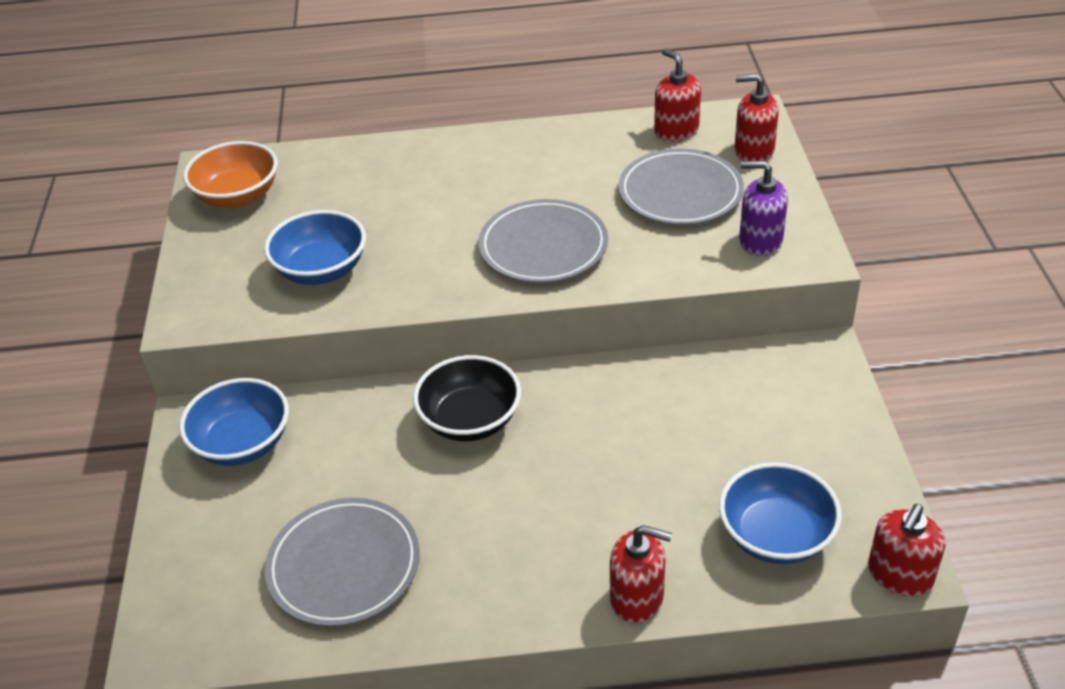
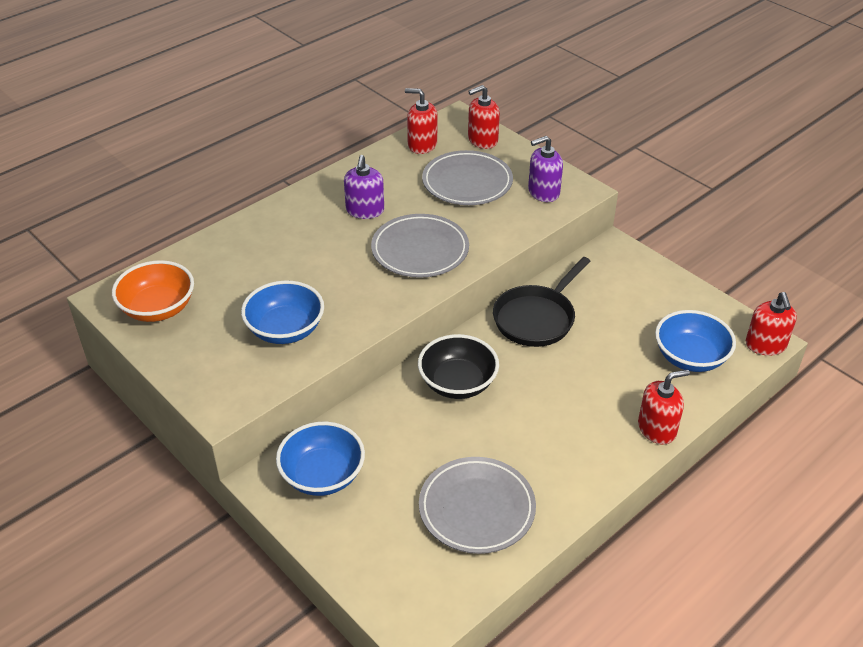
camera: 40 degrees left, 0 degrees up
none -> purple soap dispenser [344,155,384,219]
none -> black pan [493,257,590,347]

